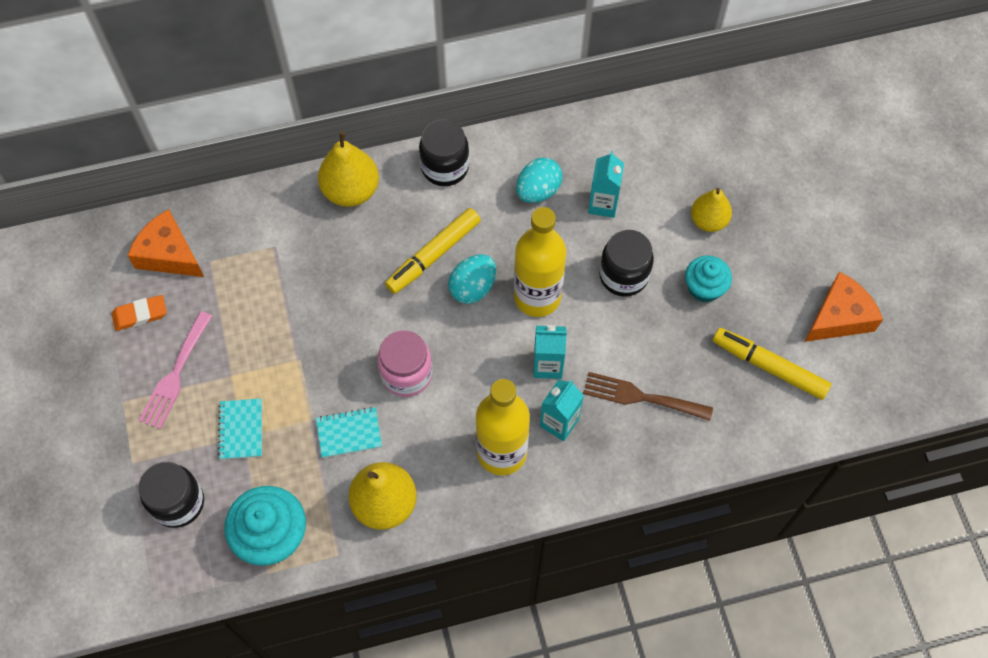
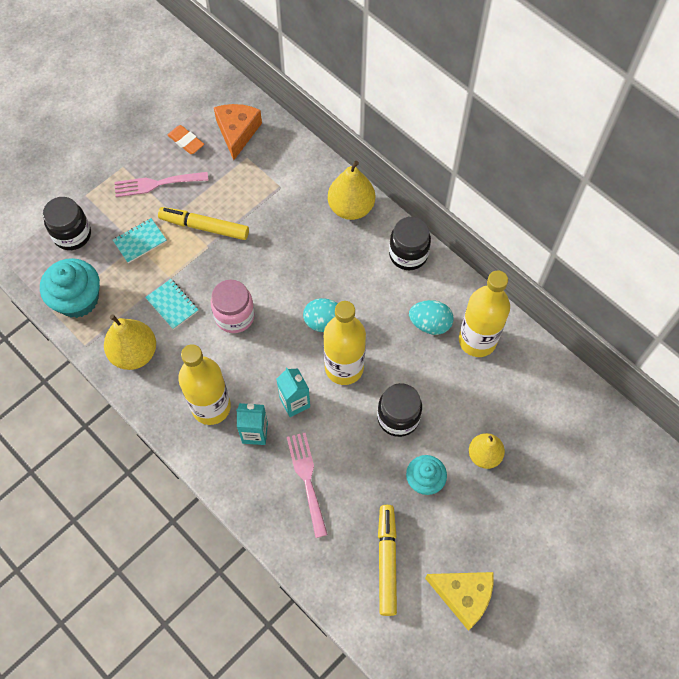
camera: 60 degrees right, 0 degrees up
yellow marker [385,208,481,294] -> yellow marker moved to [158,207,249,240]
brown fork [583,372,713,421] -> pink fork [287,433,328,538]
turquoise carton [588,151,624,218] -> none
orange cheese [805,272,883,342] -> yellow cheese [425,572,493,631]
none -> yellow bottle [459,271,510,357]

